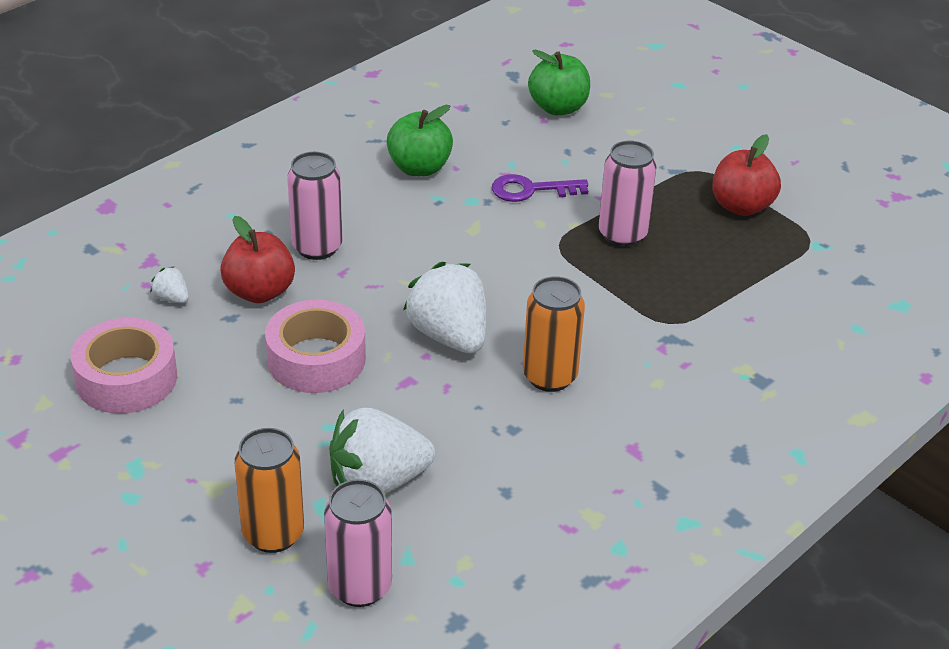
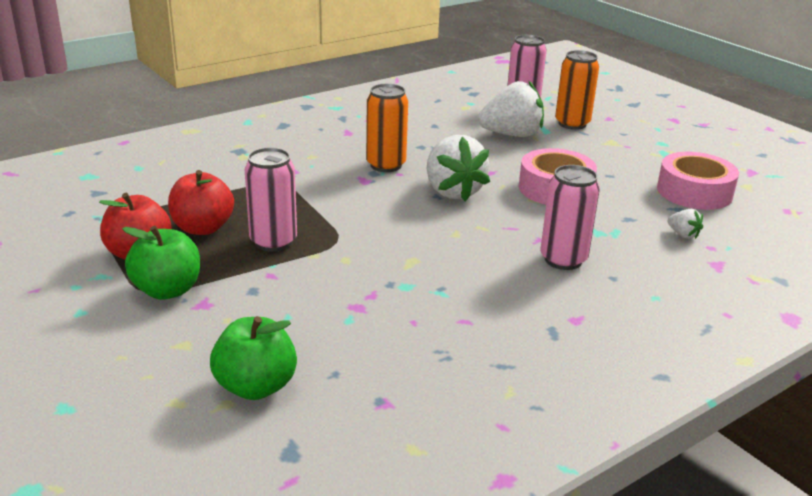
camera: 170 degrees left, 10 degrees down
red apple [220,216,295,303] -> red apple moved to [168,170,234,235]
green apple [386,105,453,176] -> green apple moved to [122,226,200,300]
purple key [492,174,588,202] -> none

